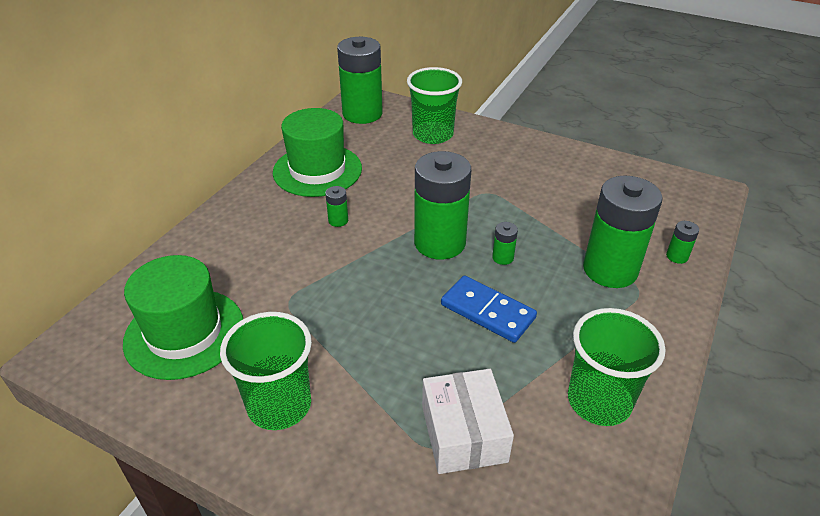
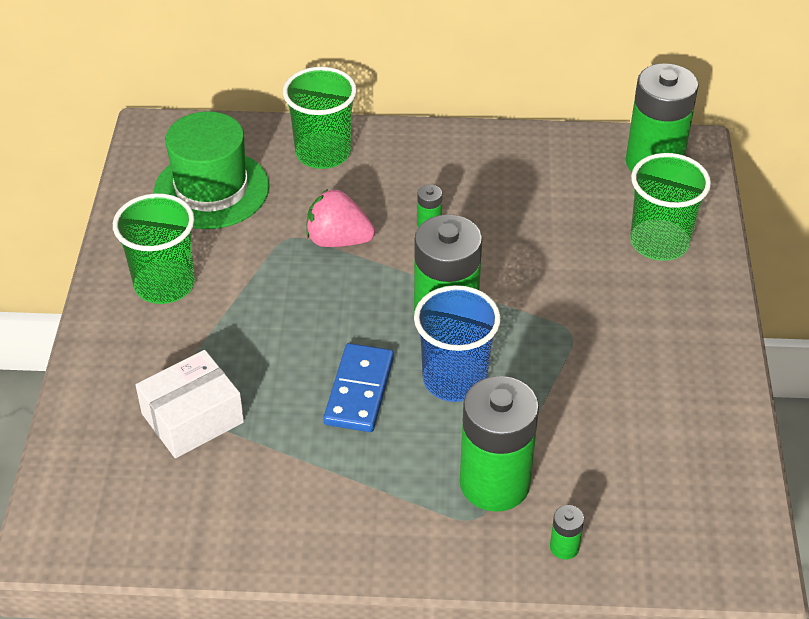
camera: 65 degrees right, 5 degrees up
green hat [273,108,362,197] -> none
green battery [492,222,518,265] -> blue cup [414,285,501,402]
green cup [568,308,666,426] -> green cup moved to [283,67,357,169]
none -> pink strawberry [306,189,375,247]

